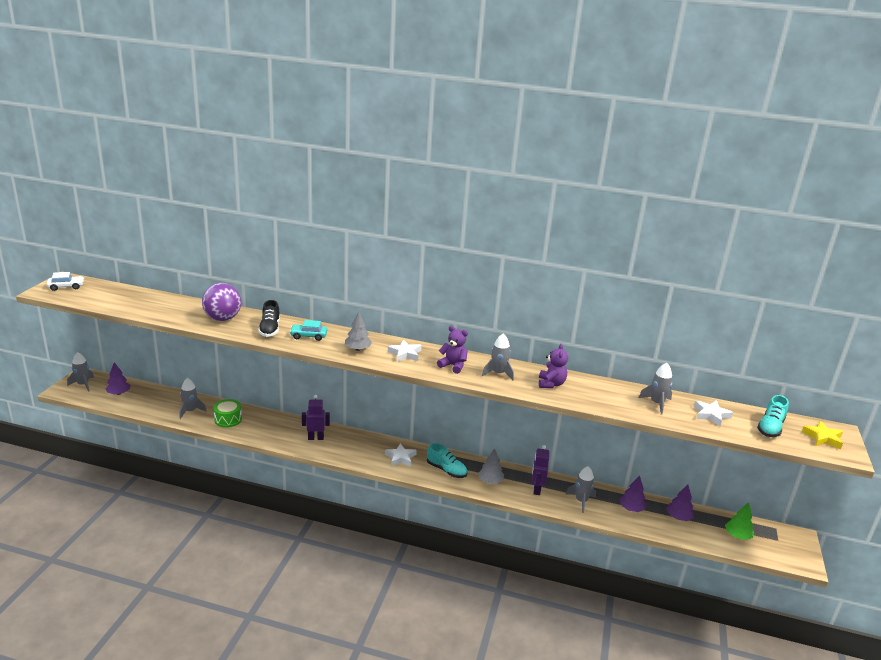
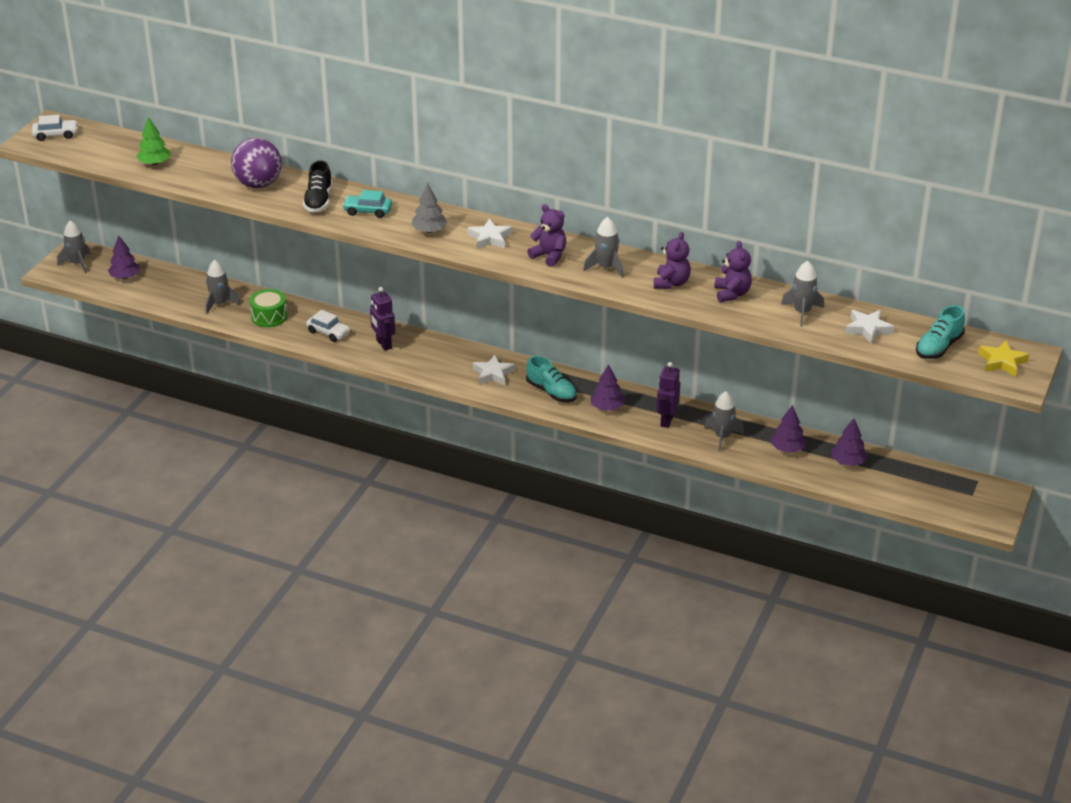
camera: 10 degrees right, 10 degrees up
purple robot [302,395,330,440] -> purple robot turned 120 degrees counterclockwise [370,287,395,351]
grey tree [478,448,504,484] -> purple tree [590,364,625,411]
green tree [725,502,754,540] -> green tree moved to [137,117,171,165]
none -> white car [306,310,351,342]
none -> purple teddy bear [714,241,752,302]

